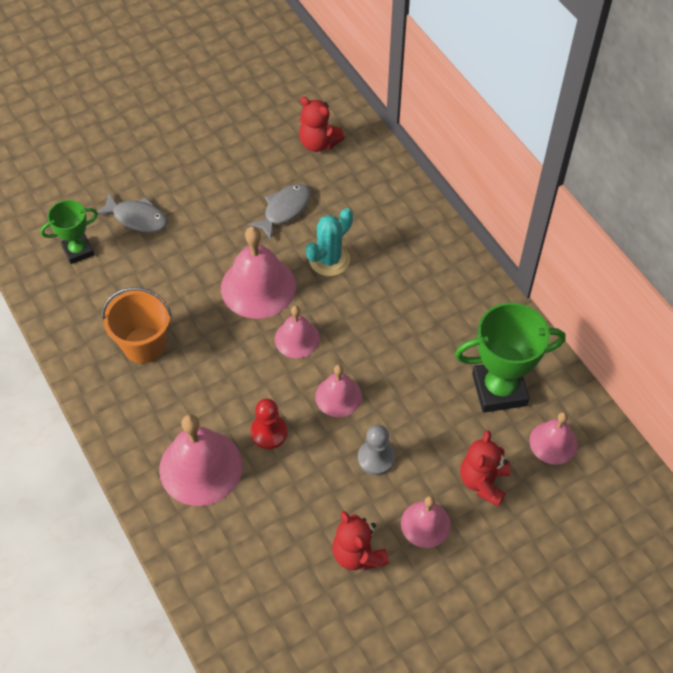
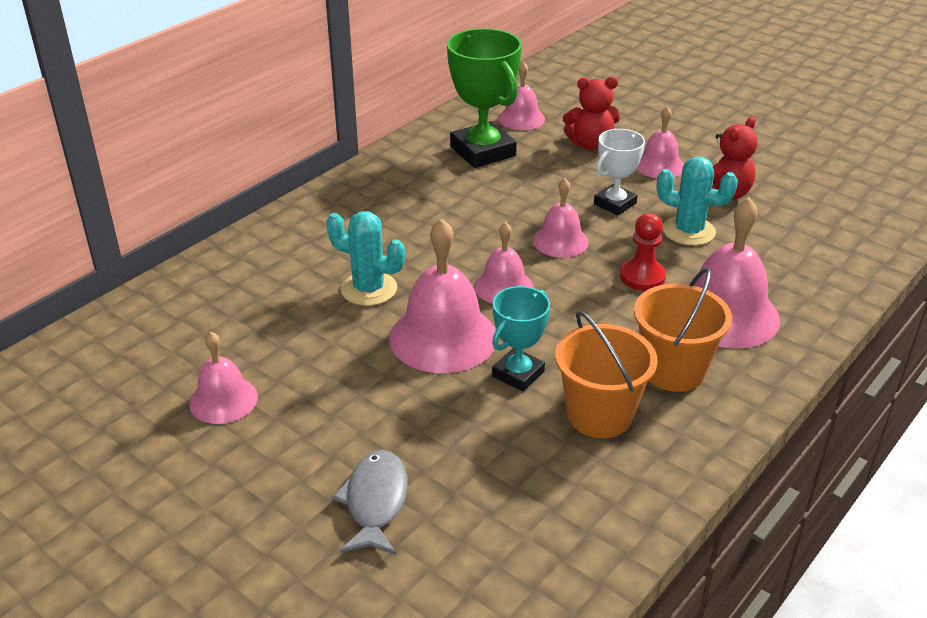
camera: 110 degrees left, 20 degrees down
green trophy [40,200,98,264] -> none
grey fish [248,184,311,240] -> none
red teddy bear [299,97,345,152] -> none
grey pawn [358,425,395,475] -> white trophy [594,129,645,215]
none -> pink bell [189,332,258,424]
none -> turquoise trophy [492,286,550,392]
none -> orange bucket [634,268,732,392]
none -> turquoise cactus [657,157,738,246]

